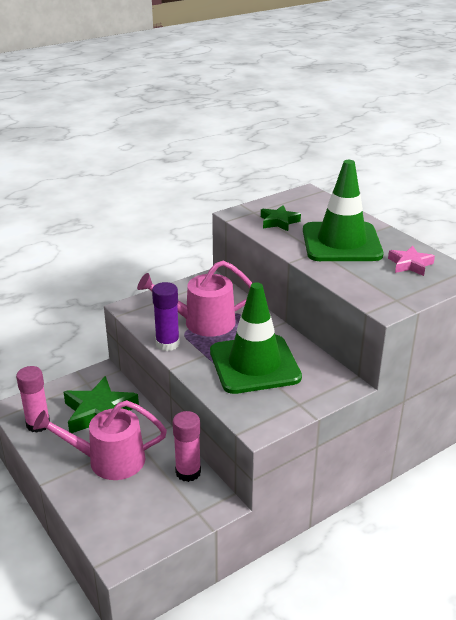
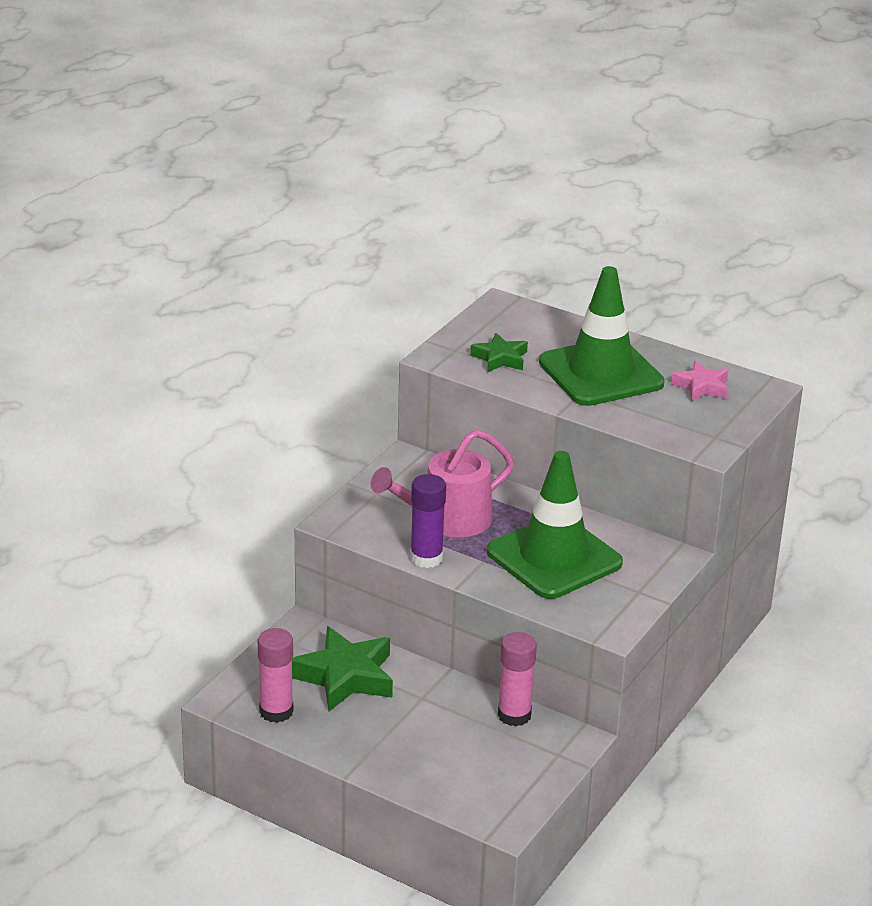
camera: 25 degrees left, 0 degrees up
pink watering can [33,400,167,480] -> none

